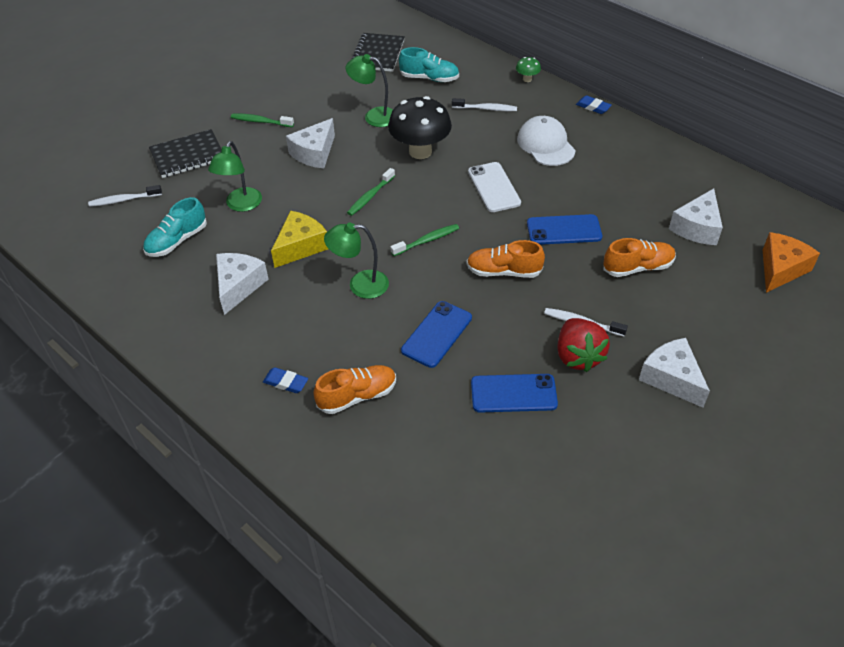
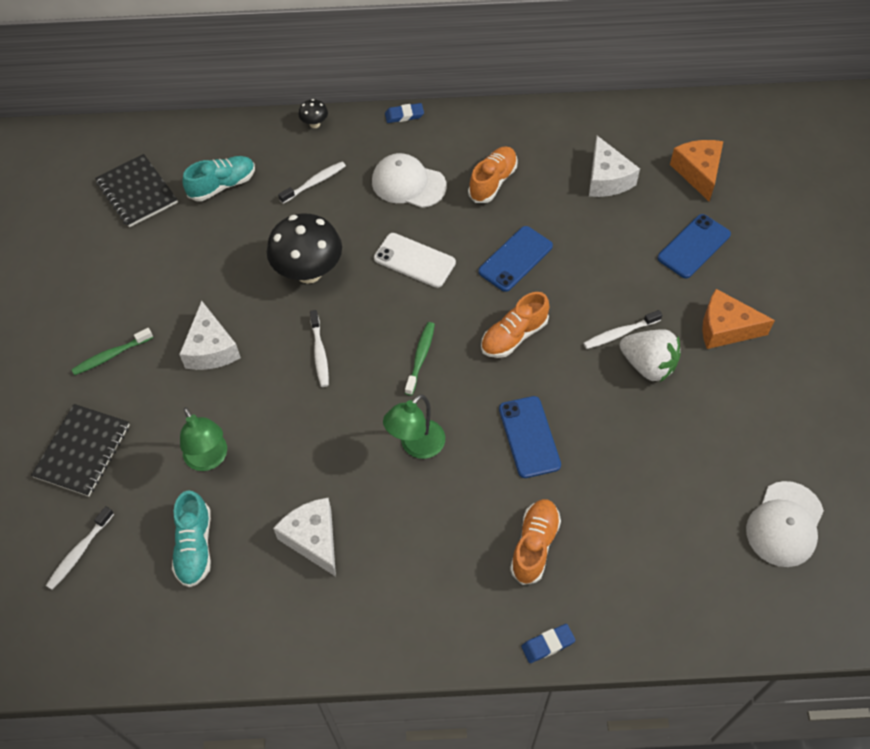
camera: 45 degrees left, 10 degrees up
blue eraser [263,367,308,393] -> blue eraser moved to [521,624,576,663]
yellow cheese [271,211,328,268] -> none
green lamp [346,54,393,127] -> none
green toothbrush [347,168,395,216] -> white toothbrush [310,310,329,387]
blue phone [471,374,558,413] -> blue phone moved to [657,214,731,278]
green mushroom [516,57,541,82] -> black mushroom [298,99,328,128]
red strawberry [557,318,610,372] -> white strawberry [620,329,681,382]
orange shoe [603,238,676,277] -> orange shoe moved to [468,146,517,203]
white cheese [639,338,710,408] -> orange cheese [702,289,775,349]
none -> white cap [746,481,824,567]

